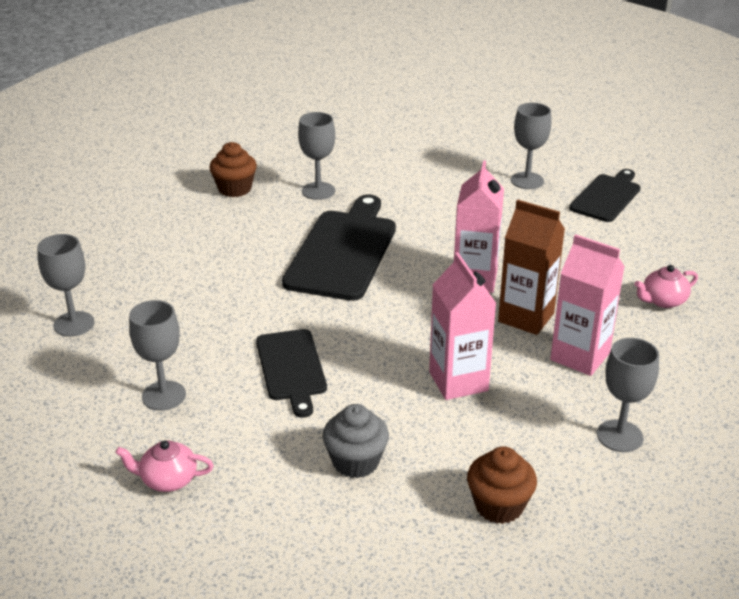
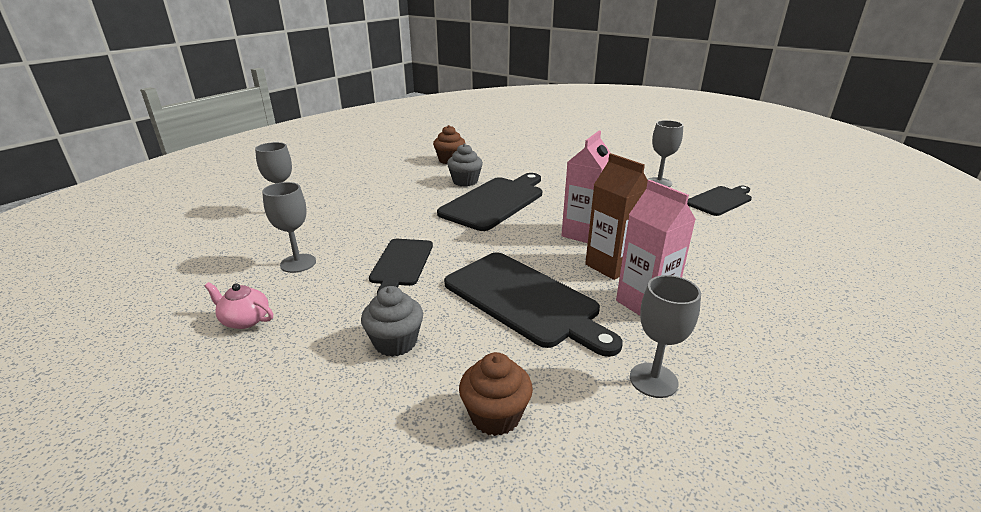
camera: 20 degrees right, 5 degrees down
grey goblet [298,112,335,200] -> none
pink carton [429,252,496,400] -> black cutting board [444,252,623,357]
pink teapot [635,265,698,308] -> none
none -> grey cupcake [447,144,483,187]

